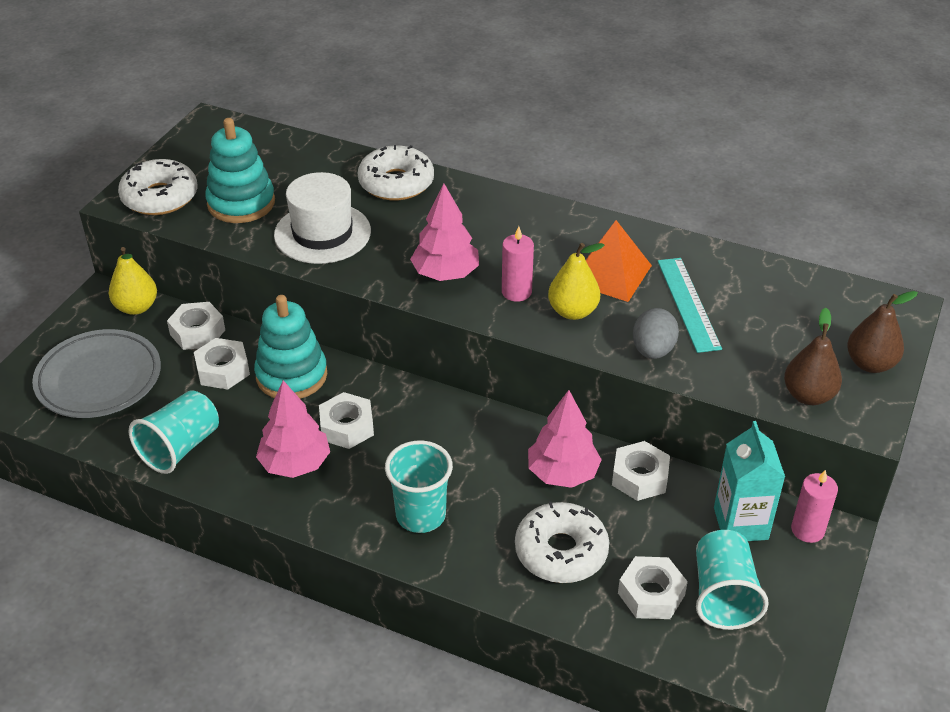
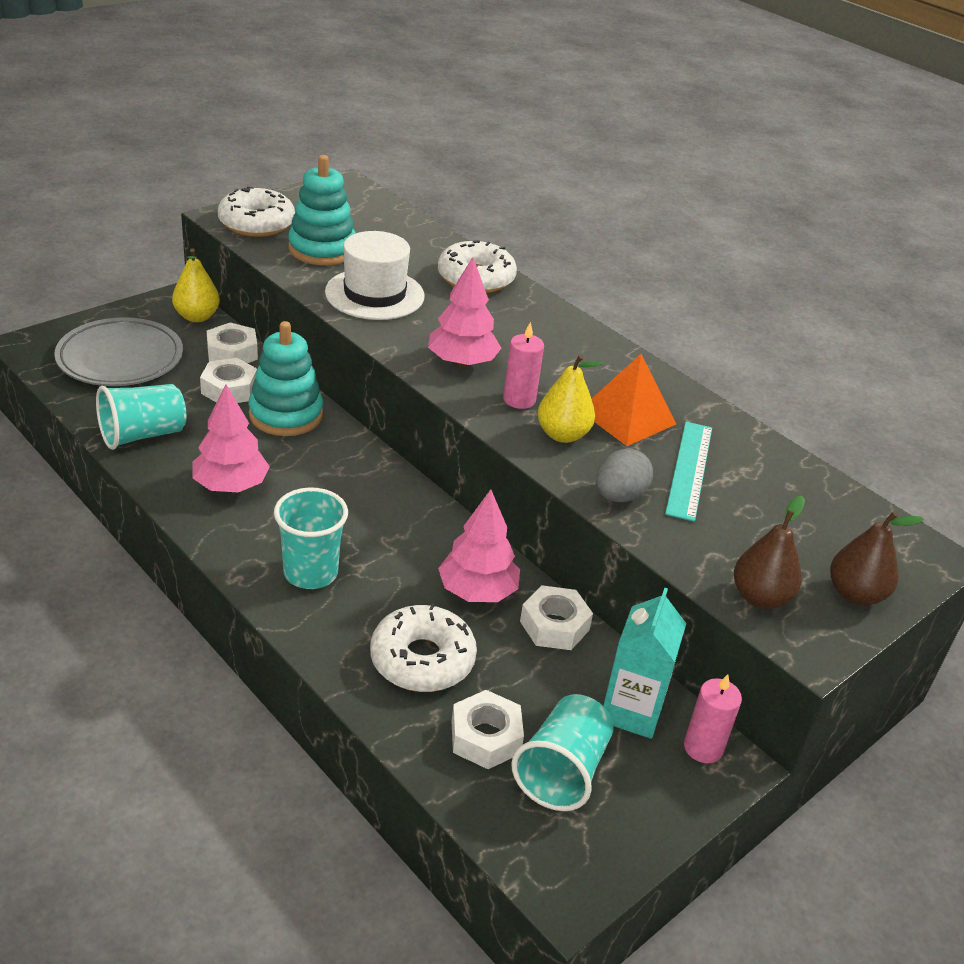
camera: 20 degrees right, 5 degrees down
white nut [319,392,374,449] -> none

